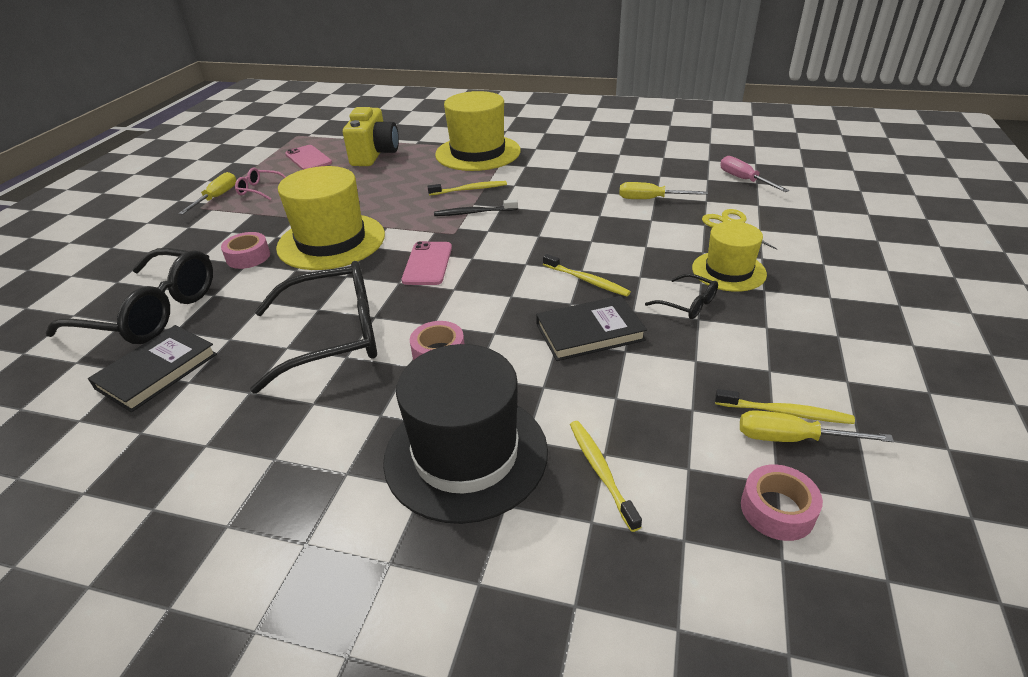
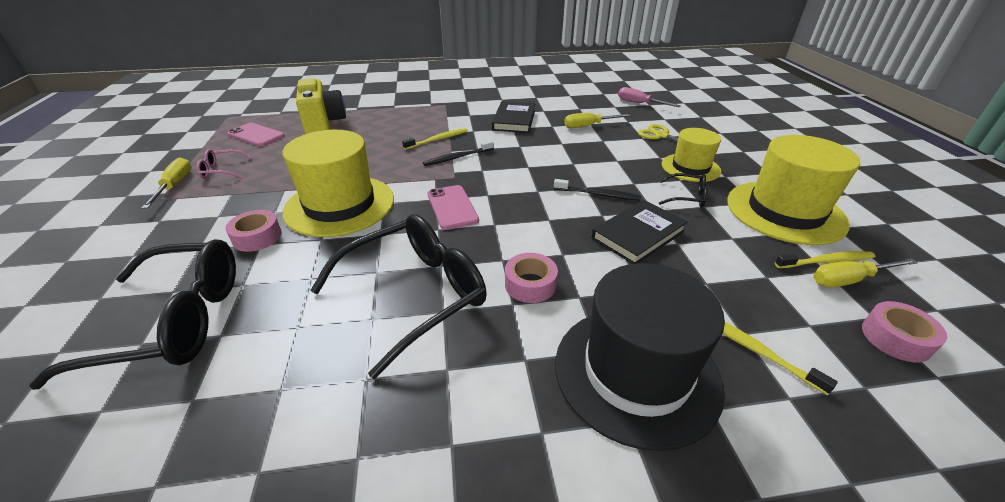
camera: 25 degrees left, 0 degrees up
black book [88,325,217,412] -> black book moved to [492,101,535,133]
yellow hat [435,91,521,171] -> yellow hat moved to [727,135,860,245]
yellow toothbrush [543,254,631,296] -> black toothbrush [554,179,641,201]

